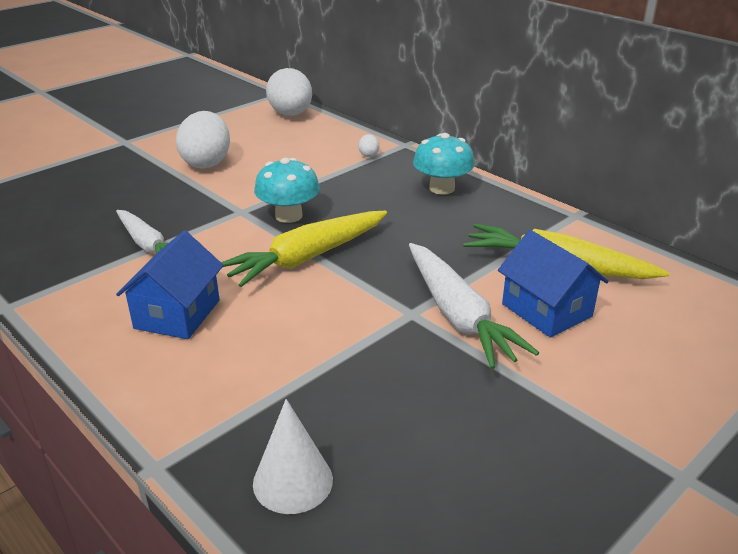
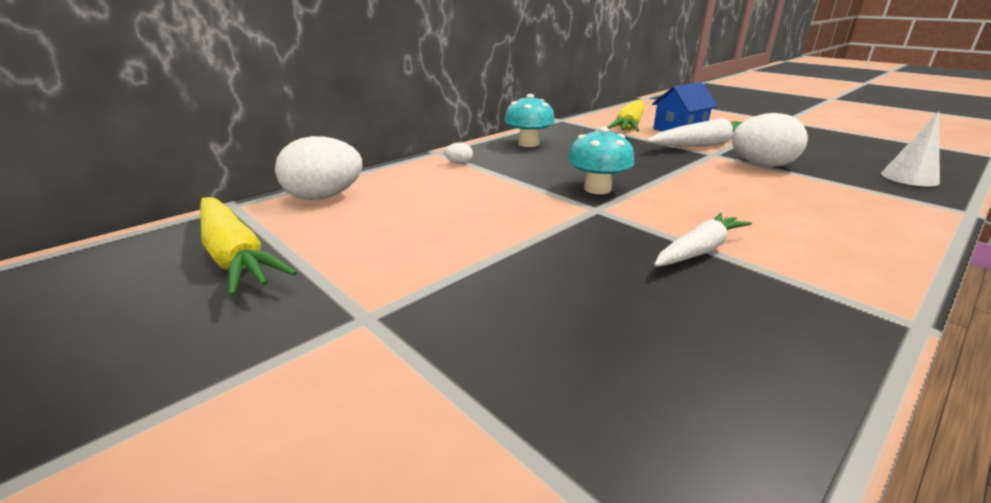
camera: 90 degrees left, 5 degrees down
blue house [116,231,224,339] -> none
white egg [176,111,230,169] -> white egg moved to [732,113,808,167]
yellow carrot [221,211,387,287] -> yellow carrot moved to [200,197,297,296]

